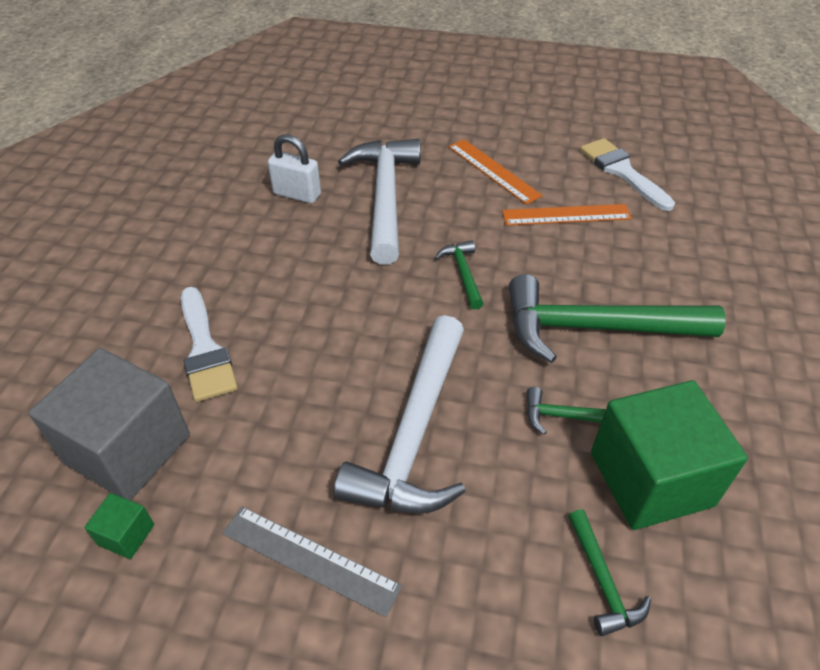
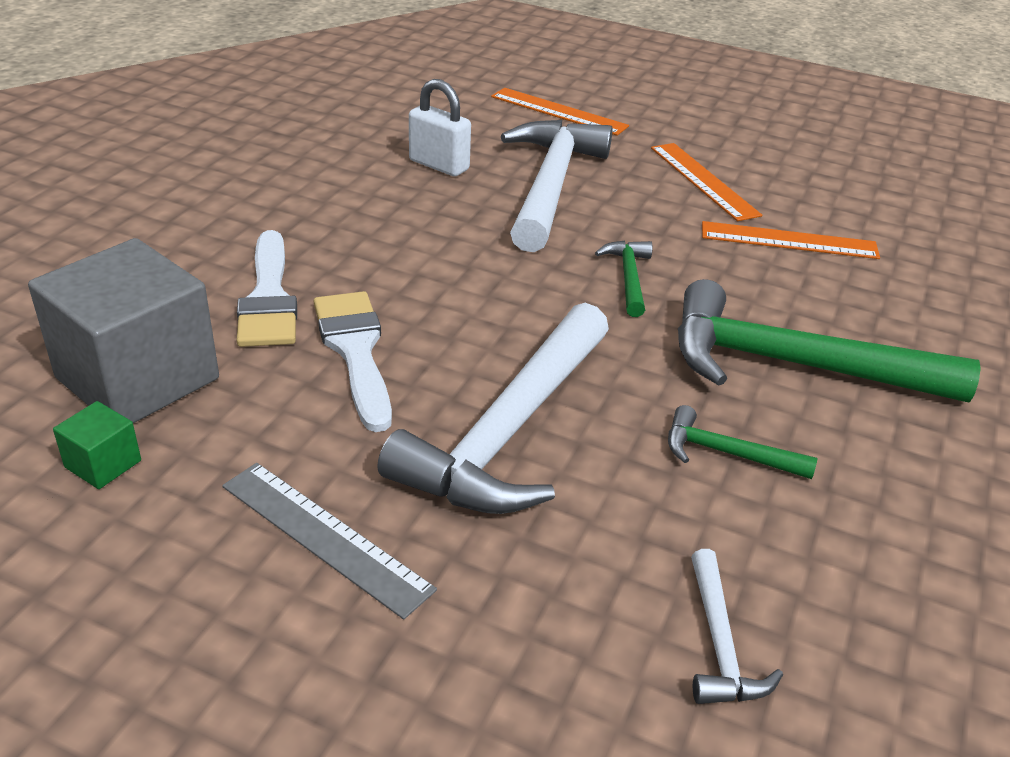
camera: 10 degrees right, 10 degrees down
green hammer [568,509,651,636] -> white hammer [691,549,783,704]
white brush [580,138,675,211] -> white brush moved to [314,291,392,432]
green cube [591,380,748,530] -> none
none -> orange ruler [491,88,629,136]

